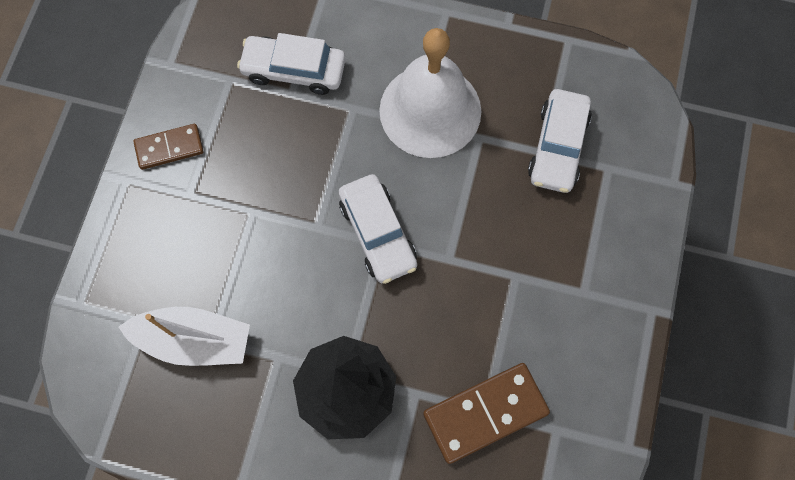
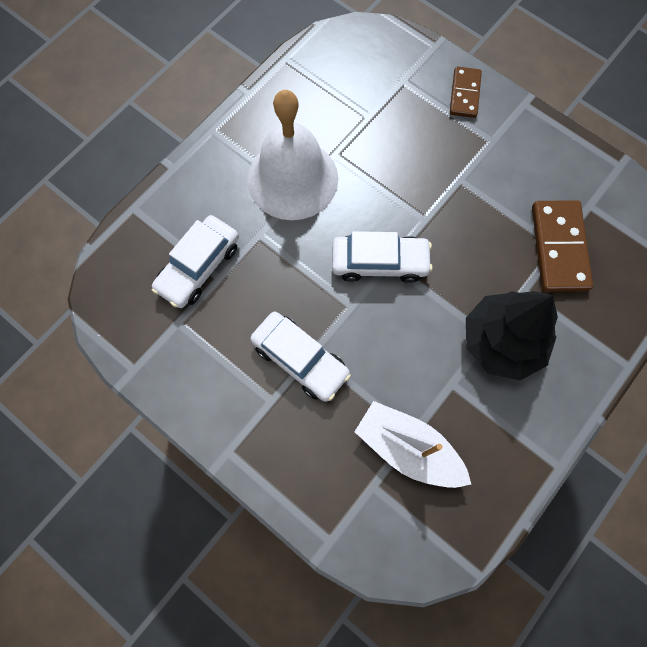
camera: 65 degrees left, 0 degrees up
white boat [119,307,250,366] -> white boat turned 90 degrees counterclockwise [355,401,471,488]
brown domino [133,124,204,170] -> brown domino moved to [450,66,482,118]
white car [528,89,592,193] -> white car moved to [250,312,351,402]

